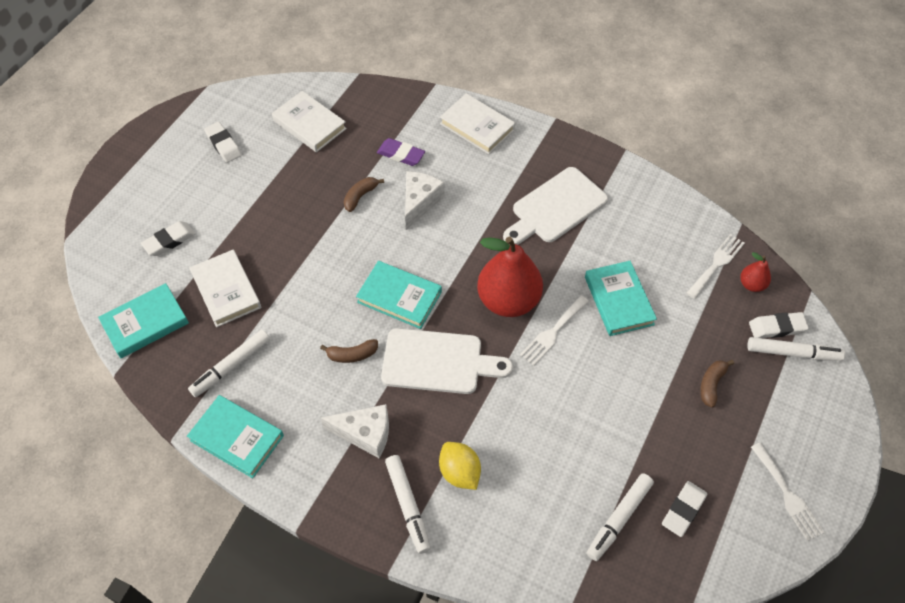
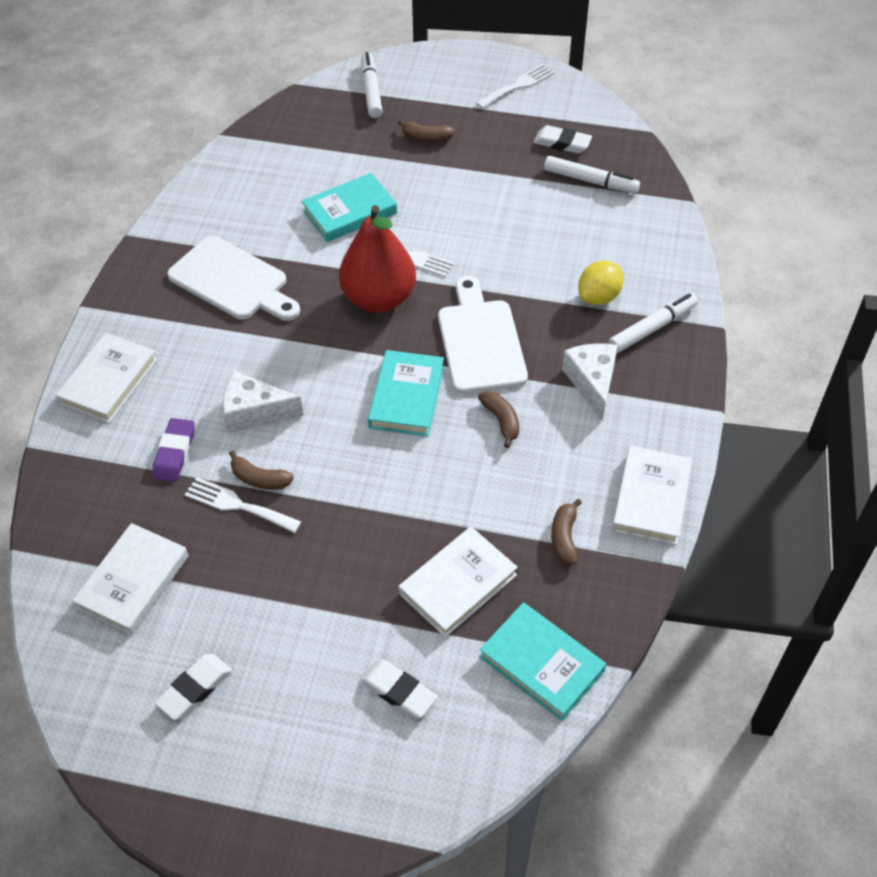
camera: 105 degrees left, 5 degrees down
turquoise book [187,395,284,478] -> white book [612,446,692,545]
white marker [188,330,270,397] -> brown banana [551,499,582,565]
white fork [687,234,745,299] -> white fork moved to [185,477,301,533]
red pear [740,252,771,292] -> none
white eraser [749,312,809,338] -> none

